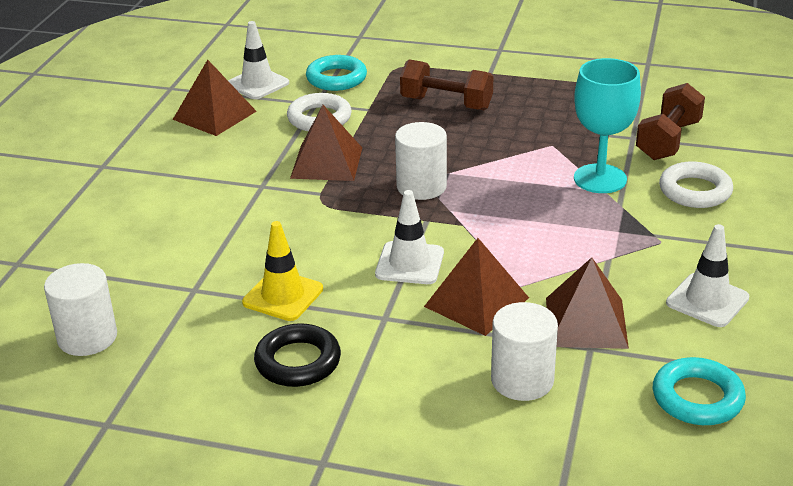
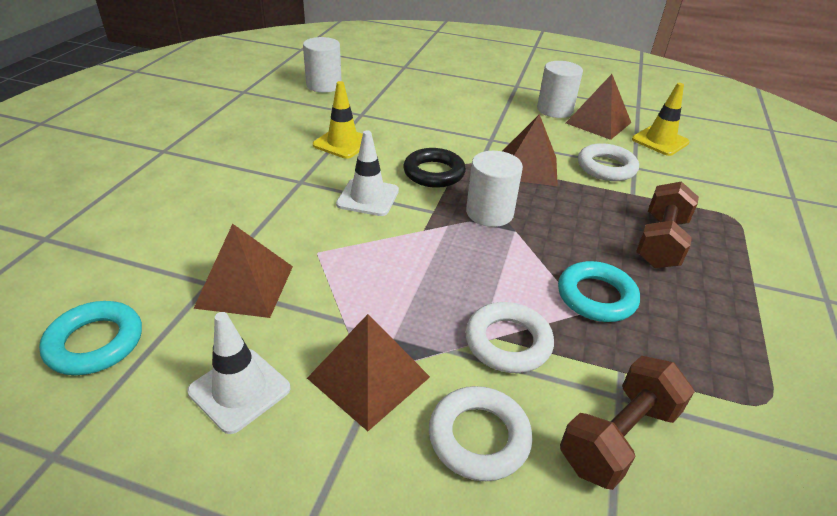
camera: 90 degrees right, 5 degrees up
white traffic cone [228,21,289,99] -> yellow traffic cone [632,83,690,156]
black ring [254,323,341,387] -> black ring moved to [403,148,466,188]
turquoise ring [306,55,367,91] -> turquoise ring moved to [558,261,640,322]
brown pyramid [424,238,529,336] -> brown pyramid moved to [307,314,430,431]
white cylinder [491,302,558,401] -> white cylinder moved to [537,61,583,118]
turquoise goblet [574,58,641,193] -> white ring [465,302,554,373]
brown dumbbell [636,83,705,160] -> brown dumbbell turned 75 degrees counterclockwise [560,356,695,490]

